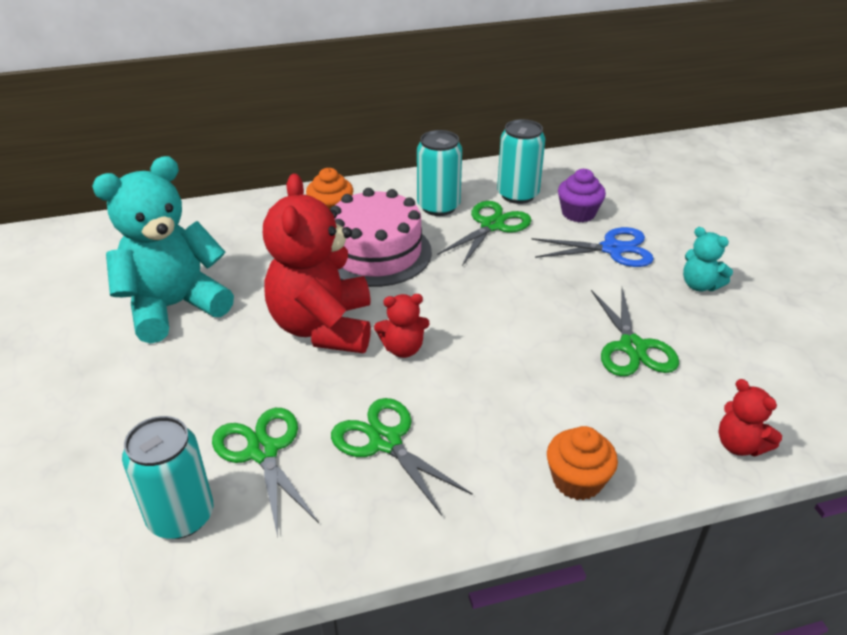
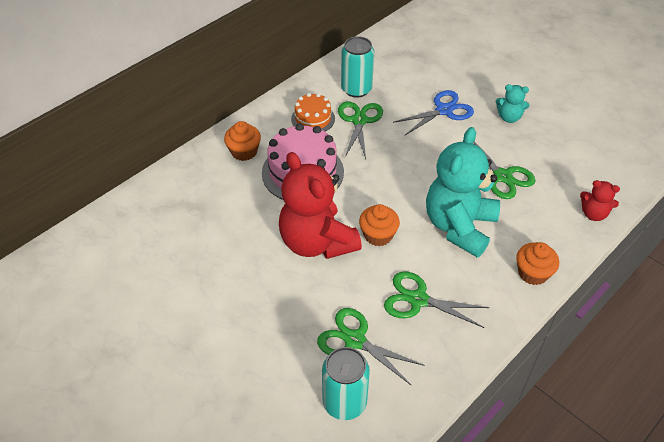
camera: 30 degrees left, 10 degrees up
turquoise teddy bear [92,156,234,344] -> turquoise teddy bear moved to [426,127,500,258]
red teddy bear [374,294,430,358] -> orange cupcake [359,204,400,246]
turquoise can [417,130,462,216] -> orange cake [291,93,335,132]
purple cupcake [558,169,606,222] -> none

